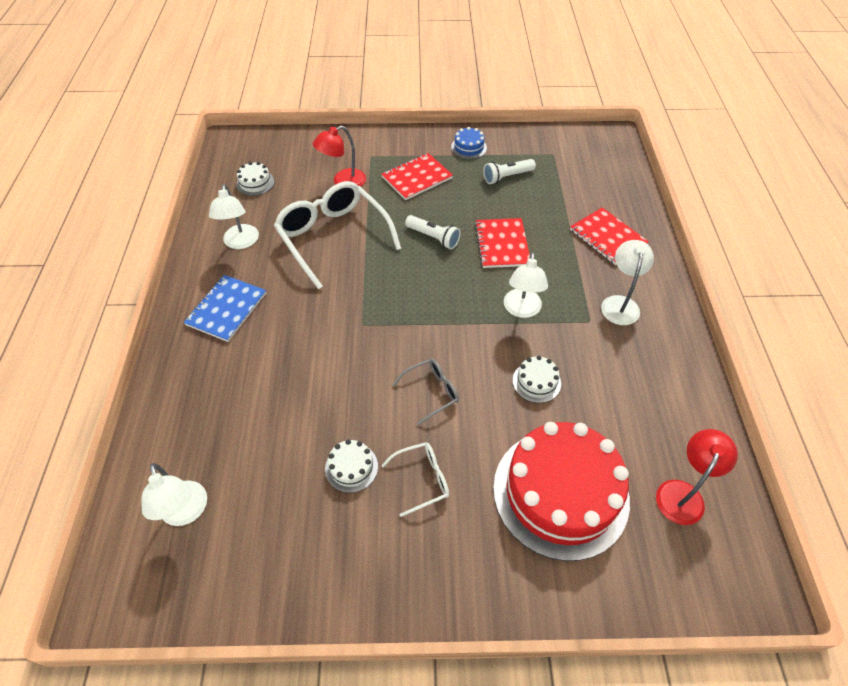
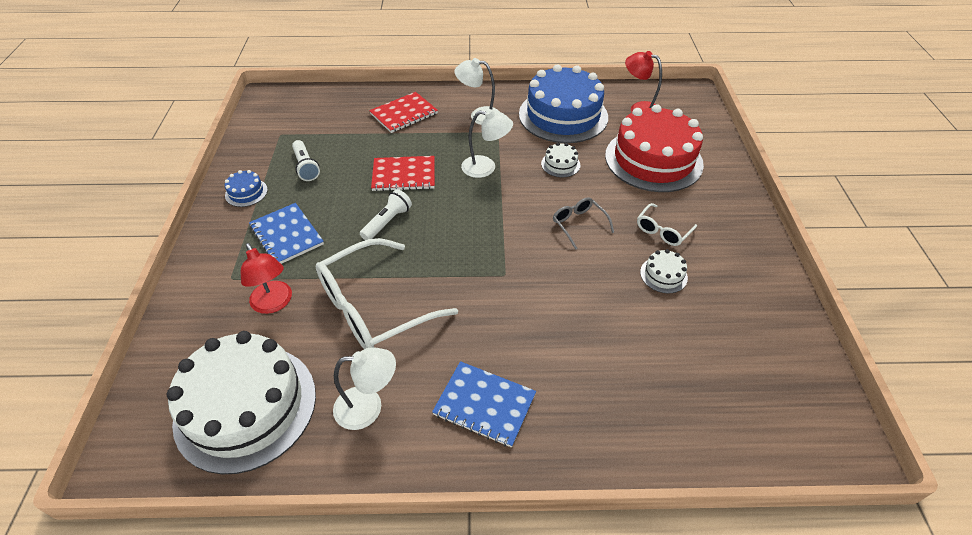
camera: 90 degrees left, 5 degrees down
white lamp [141,463,207,526] -> none
white cake [236,162,274,196] -> white cake [166,331,316,475], size x2.48
red notebook [381,153,453,200] -> blue notebook [249,203,324,264]
white glasses [381,442,449,517] -> white glasses turned 120 degrees counterclockwise [637,203,697,246]
none -> blue cake [519,64,608,143]

